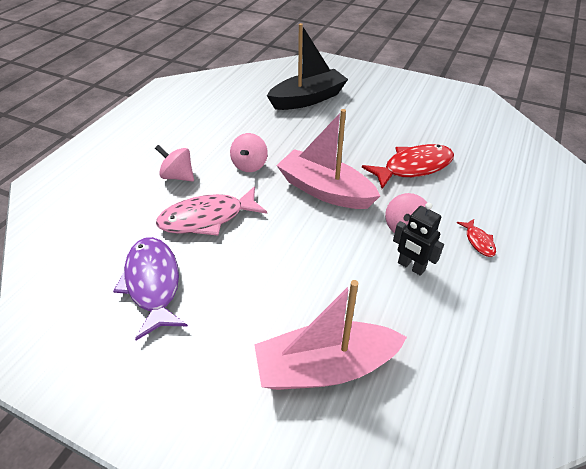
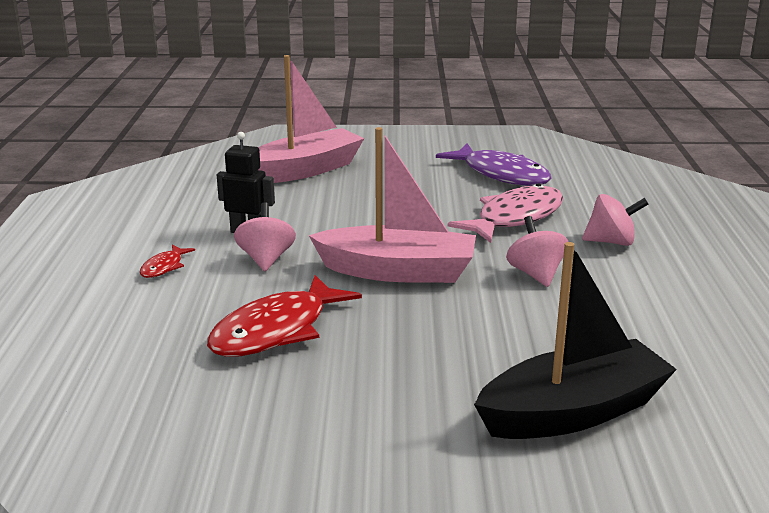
camera: 155 degrees right, 20 degrees down
black boat [267,23,348,110] -> black boat turned 150 degrees counterclockwise [474,242,677,439]
red fish [457,219,496,257] -> red fish turned 120 degrees counterclockwise [140,245,195,278]

